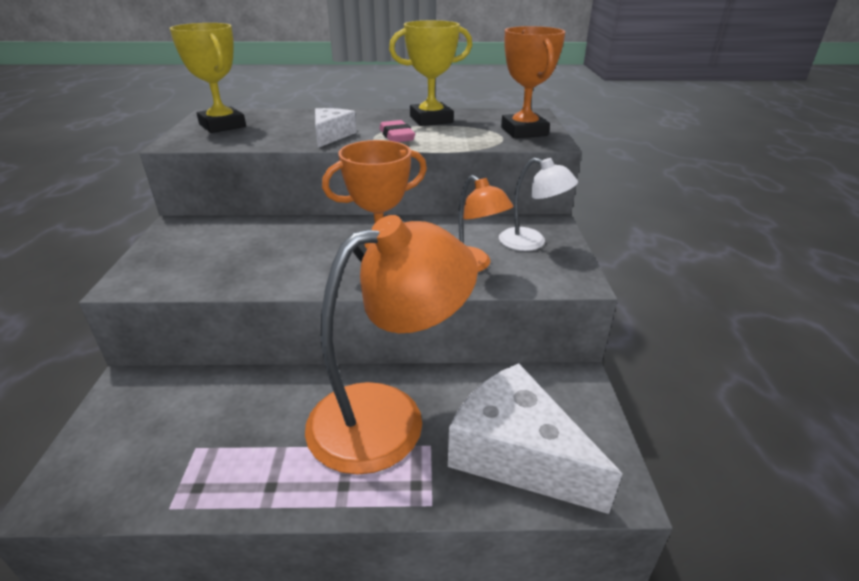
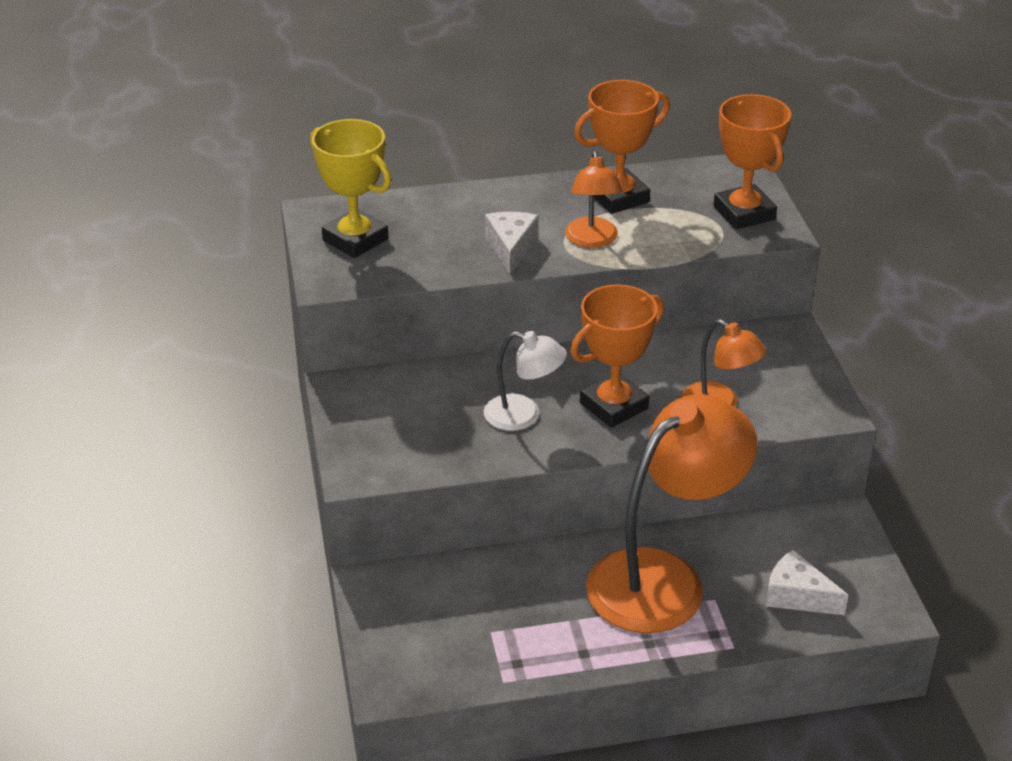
camera: 10 degrees left, 5 degrees up
pink eraser [379,120,415,142] -> orange lamp [565,151,623,248]
yellow trophy [389,20,472,126] -> orange trophy [574,80,670,214]
white cheese [448,363,622,514] -> white cheese [766,550,848,616], size x0.53
white lamp [499,158,578,251] -> white lamp moved to [484,331,567,431]

